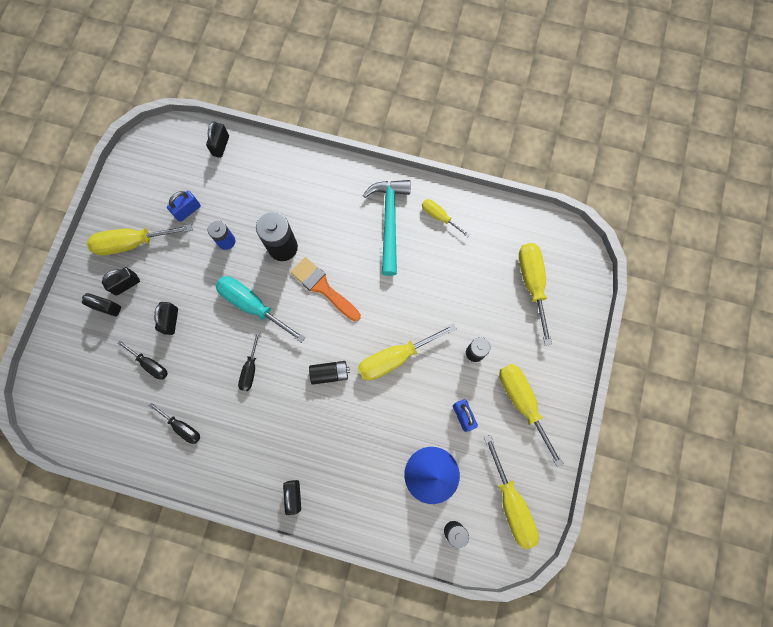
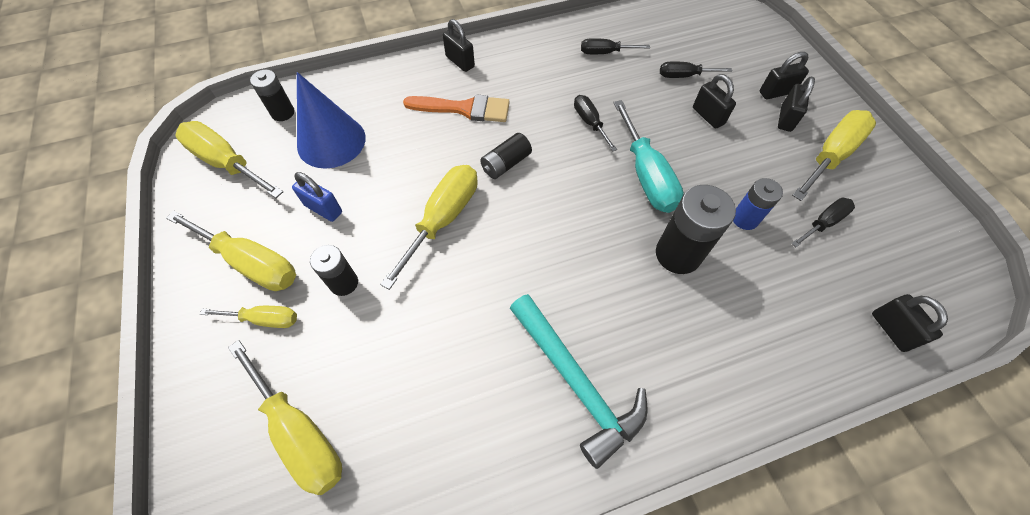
camera: 145 degrees right, 15 degrees down
blue padlock [167,191,201,222] -> black screwdriver [791,198,855,247]
turquoise screwdriver [216,276,306,343] -> turquoise screwdriver turned 75 degrees clockwise [613,100,684,213]
orange brush [291,257,361,322] -> orange brush moved to [403,94,510,122]
yellow screwdriver [422,199,470,237] -> yellow screwdriver moved to [200,306,297,328]

